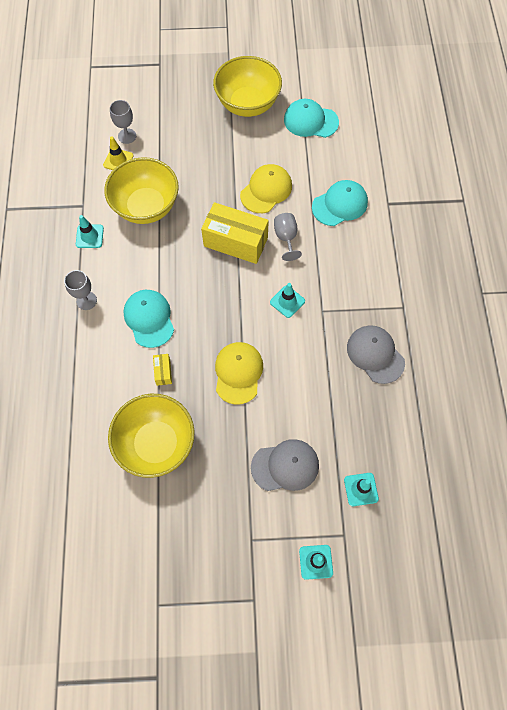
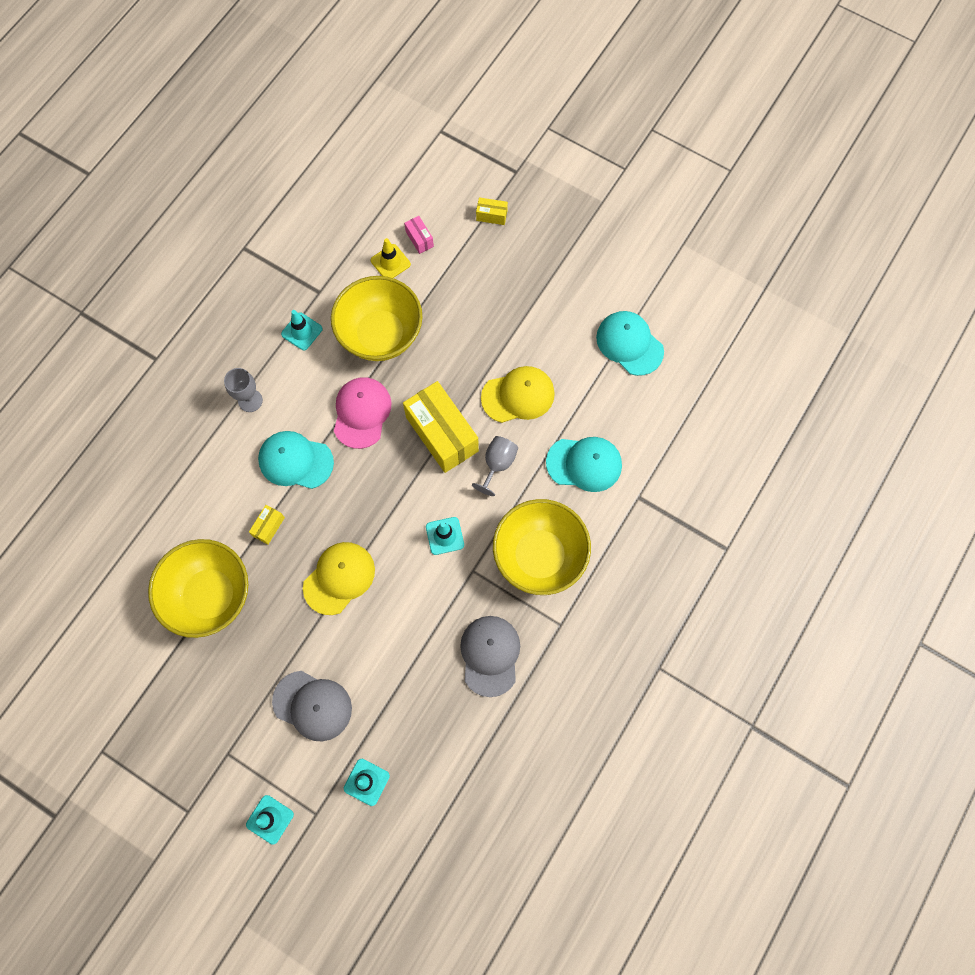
camera: 35 degrees right, 5 degrees up
grey goblet [110,100,136,144] -> pink box [404,216,434,254]
turquoise cap [123,290,174,348] -> turquoise cap turned 90 degrees counterclockwise [258,431,334,489]
yellow bowl [213,56,282,117] -> yellow bowl moved to [493,499,591,595]
none -> pink cap [334,377,392,449]
none -> yellow box [476,197,508,225]

